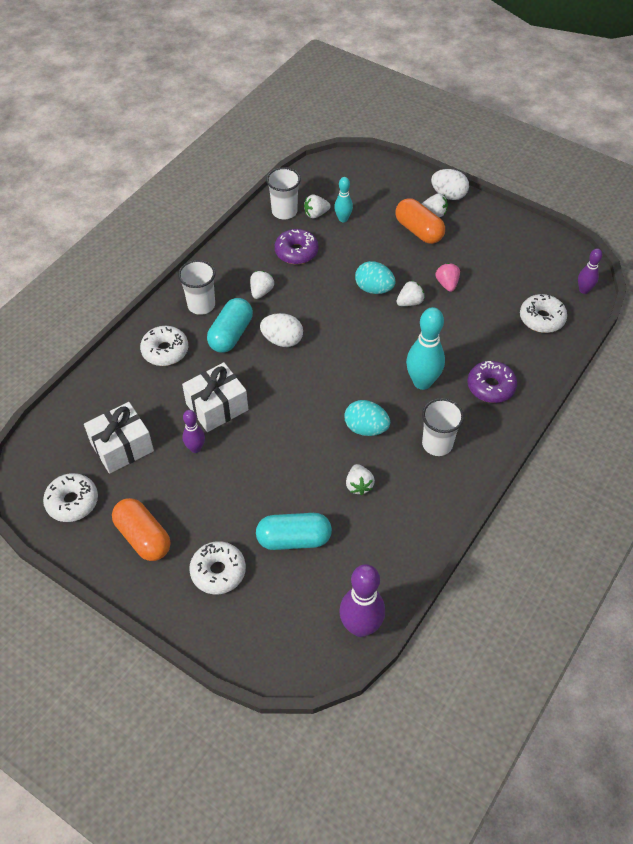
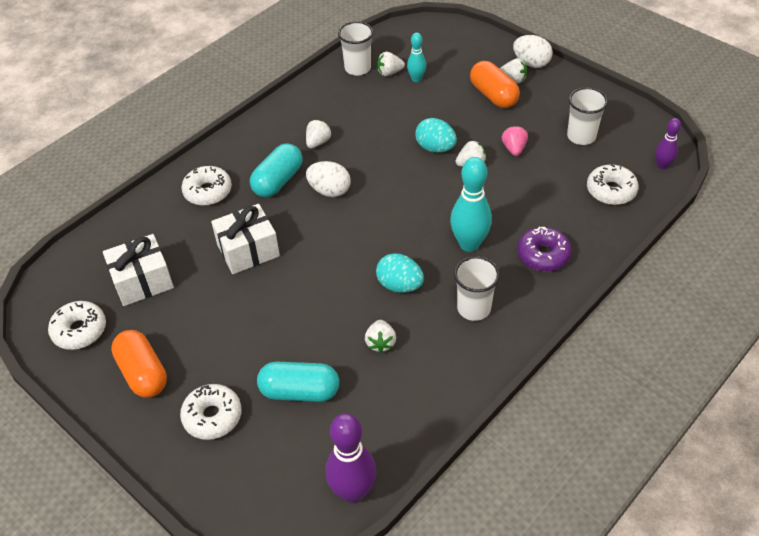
camera: 10 degrees right, 5 degrees down
white cup [178,260,216,315] -> white cup moved to [567,87,608,145]
purple bowling pin [182,410,205,453] -> none
purple donut [275,229,319,264] -> none

